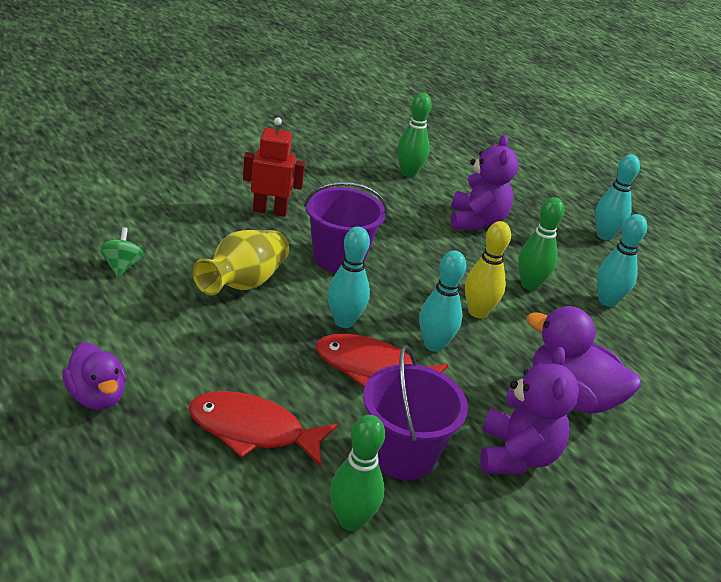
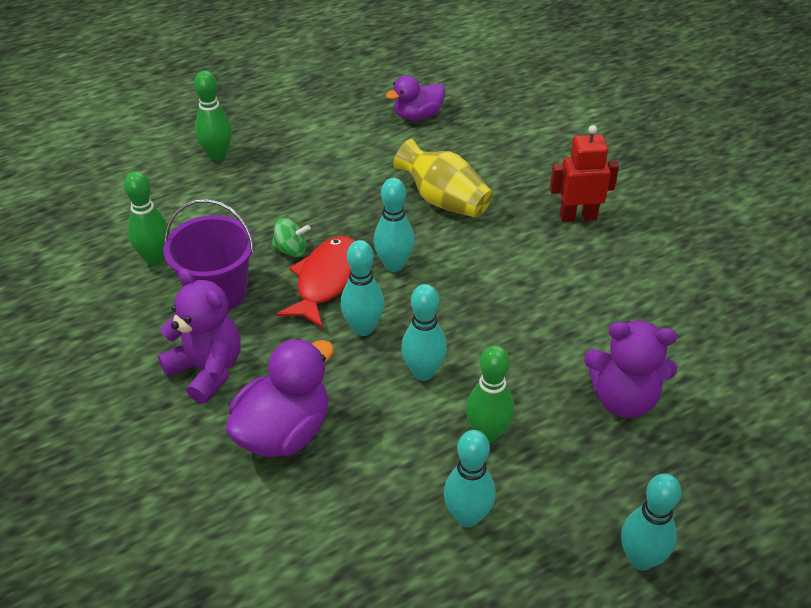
camera: 100 degrees right, 10 degrees up
purple duck [62,342,126,410] -> purple duck moved to [386,75,445,121]
green spinning top [99,227,144,277] -> green spinning top moved to [271,218,311,257]
red fish [189,391,338,467] -> none
red robot [243,117,305,217] -> red robot turned 105 degrees counterclockwise [550,125,619,222]
purple bucket [304,182,388,273] -> none
green bowling pin [397,93,432,177] -> green bowling pin moved to [194,71,232,161]
yellow bowling pin [465,221,511,318] -> turquoise bowling pin [401,284,447,381]
purple teddy bear [480,347,579,474] -> purple teddy bear turned 150 degrees counterclockwise [158,268,241,404]

